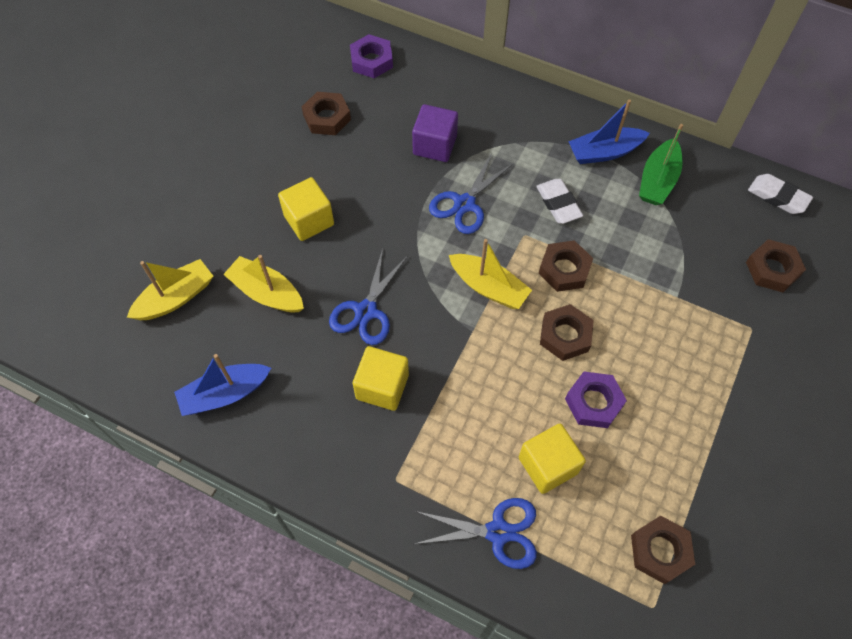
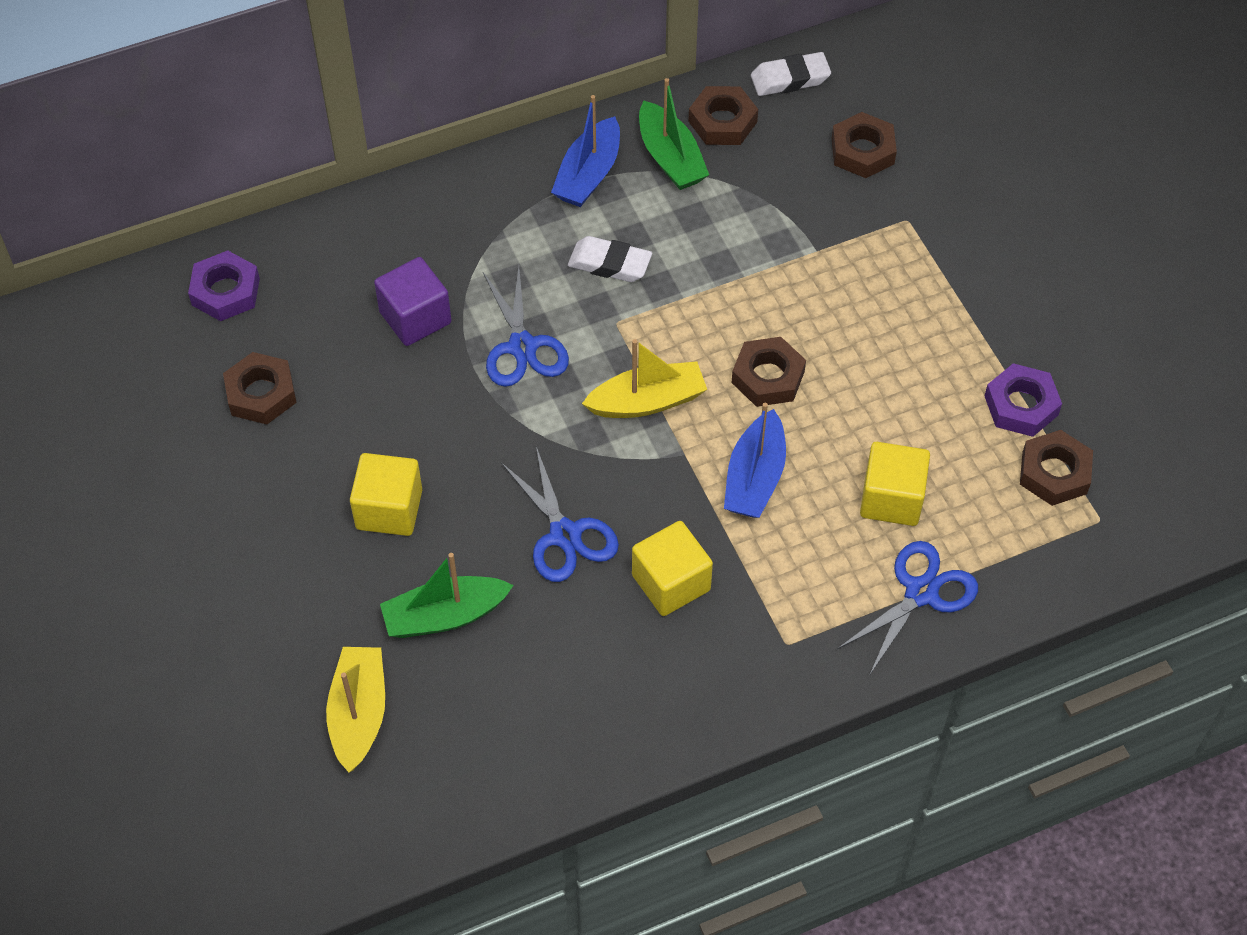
camera: 50 degrees left, 5 degrees down
blue boat [174,354,271,416] -> blue boat moved to [724,403,786,518]
yellow boat [223,255,304,313] -> green boat [380,553,514,638]
brown nut [538,240,593,292] -> brown nut moved to [688,86,758,145]
purple nut [565,372,627,428] -> purple nut moved to [984,363,1062,437]

